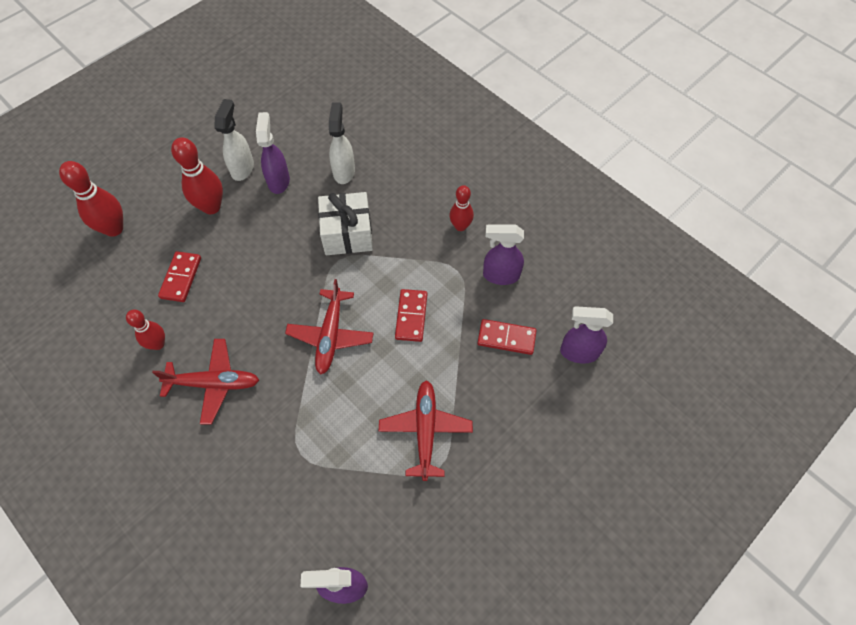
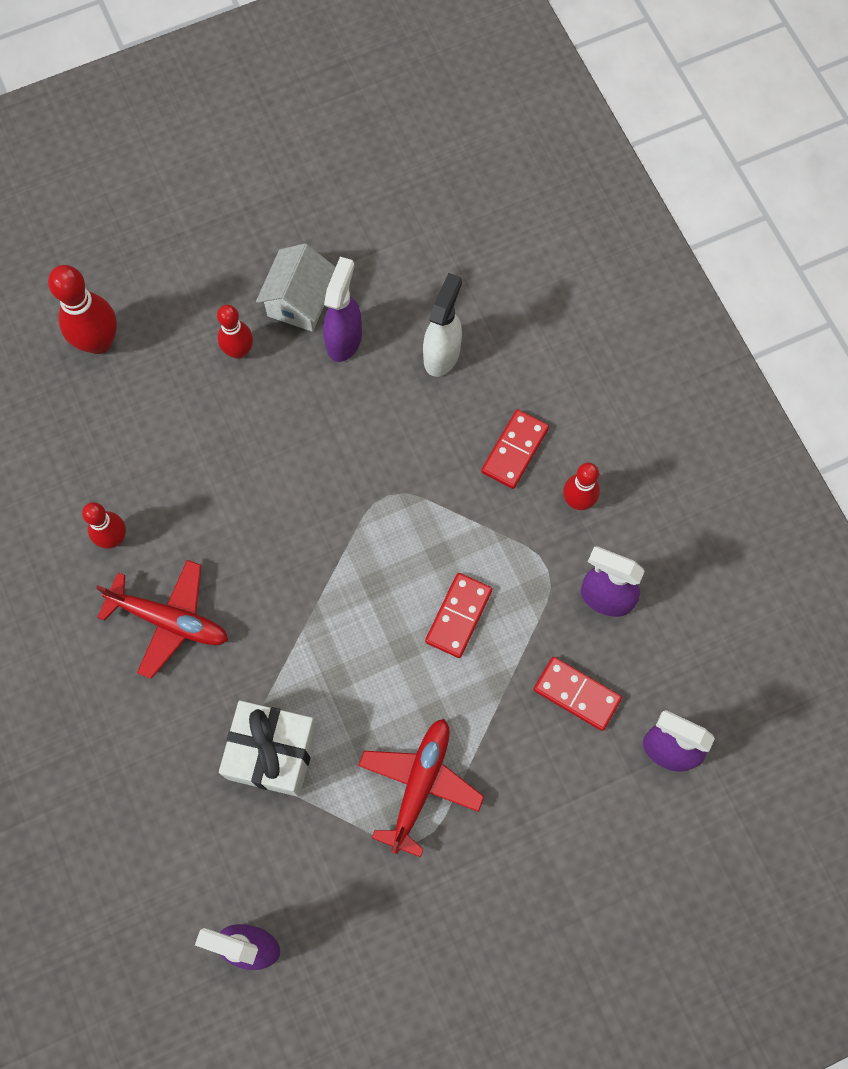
camera: 20 degrees right, 10 degrees up
red domino [158,251,201,302] -> red domino moved to [481,409,549,489]
red bowling pin [171,137,223,214] -> red bowling pin [217,305,253,359], size x0.63
white spray bottle [215,99,254,181] -> white house [256,243,336,332]
red plane [285,279,373,374] -> none
white gift [318,192,373,255] -> white gift moved to [219,700,318,797]

